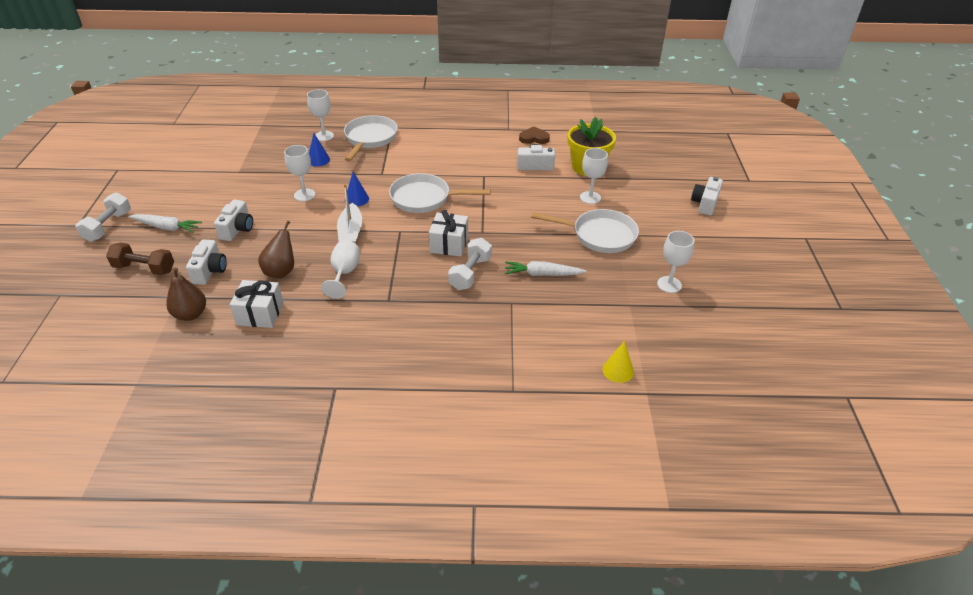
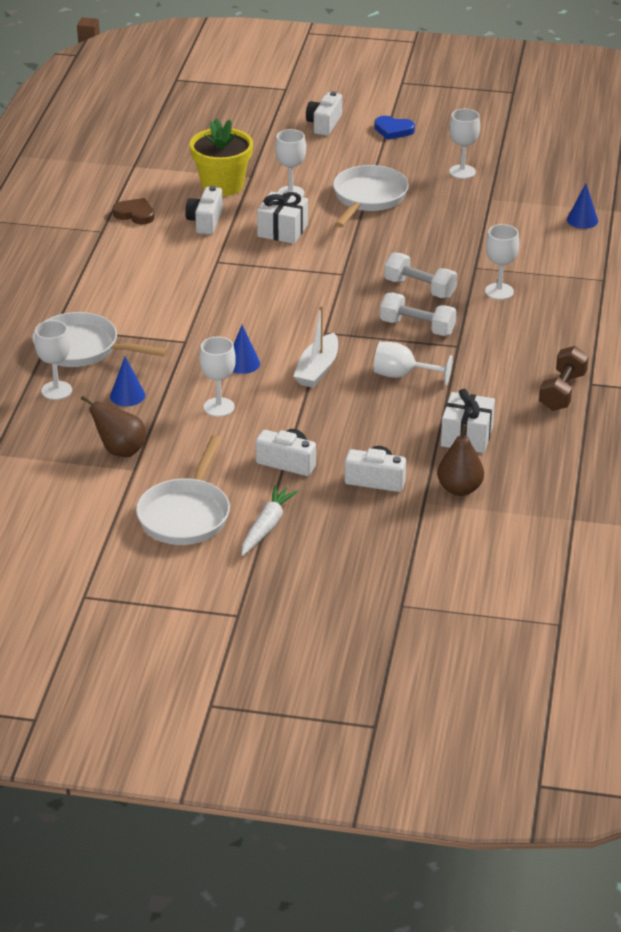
camera: 80 degrees left, 5 degrees down
white dumbbell [75,192,131,242] -> white dumbbell moved to [380,293,457,336]
brown dumbbell [106,243,174,275] -> brown dumbbell moved to [539,346,589,411]
brown pear [258,221,294,278] -> brown pear moved to [81,396,146,457]
white boat [337,184,362,243] -> white boat turned 105 degrees clockwise [293,305,338,388]
white pan [389,173,491,213] -> white pan moved to [136,435,230,545]
white gift [429,210,468,257] -> white gift moved to [257,192,308,244]
white carrot [505,261,586,276] -> none
brown heart [519,127,550,144] -> brown heart turned 105 degrees clockwise [113,198,154,225]
yellow cone [602,341,634,383] -> blue cone [567,184,598,229]
white camera [691,177,723,215] -> white camera turned 75 degrees clockwise [306,91,342,136]
none -> blue heart [374,116,415,140]
none -> white goblet [485,224,519,300]

